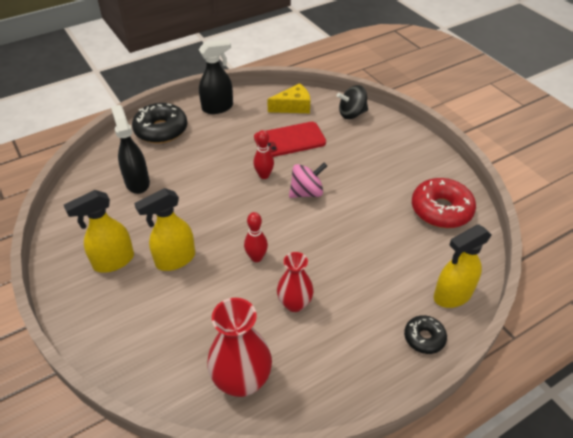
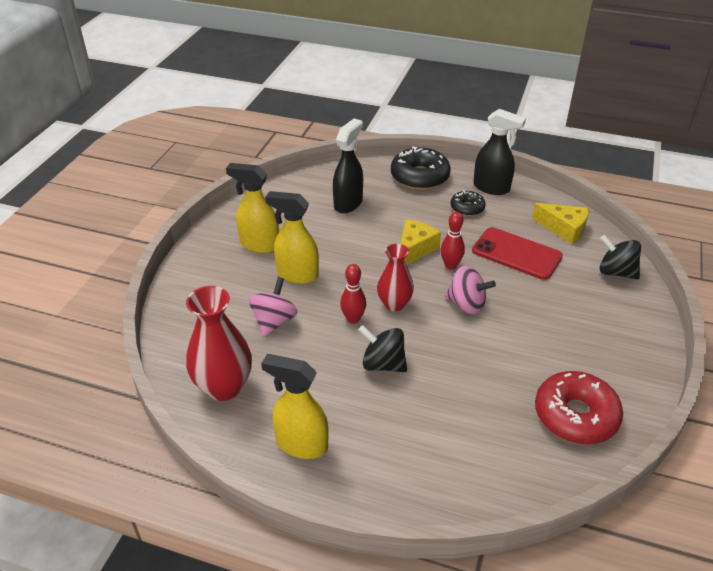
camera: 50 degrees right, 5 degrees down
red vase [277,252,314,312] -> red vase moved to [377,244,414,311]
black donut [404,315,447,354] -> black donut moved to [450,190,486,216]
yellow spray bottle [434,225,492,308] -> yellow spray bottle moved to [261,354,329,459]
none -> pink spinning top [249,277,298,337]
none -> black spinning top [359,325,407,372]
none -> yellow cheese [400,219,441,265]

